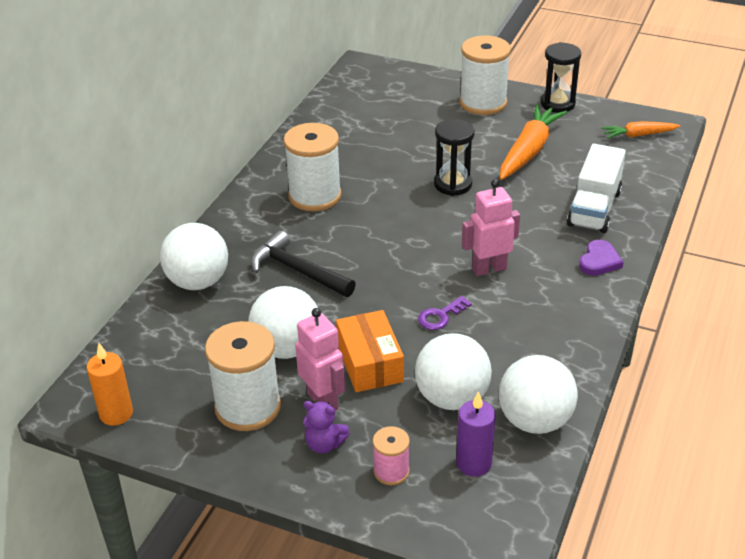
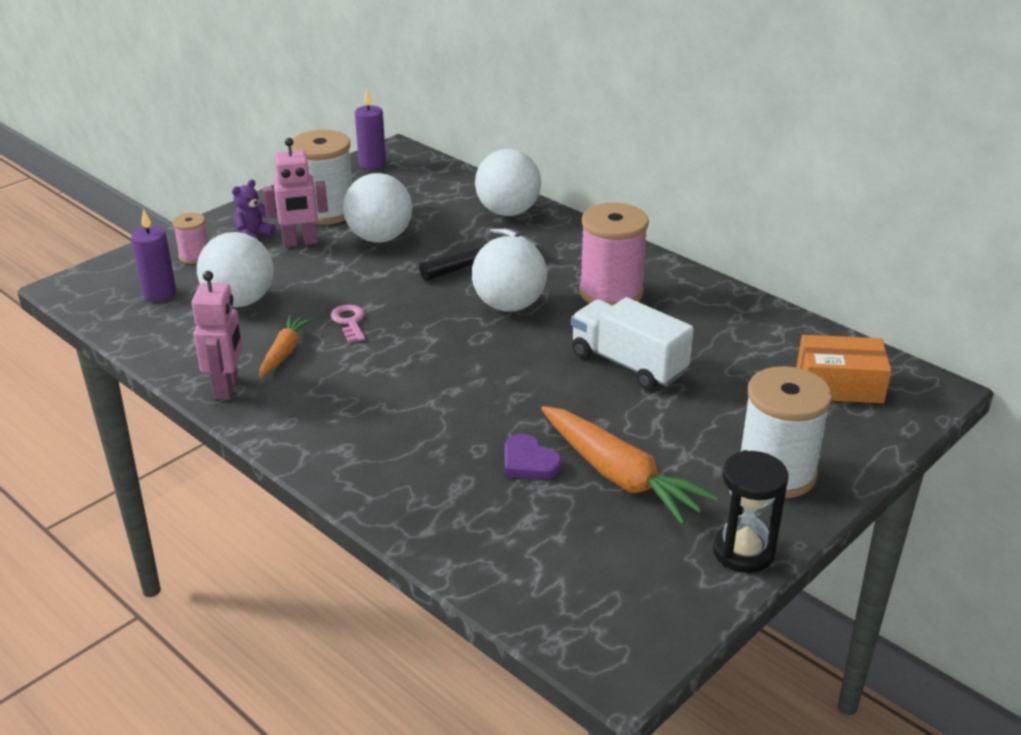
camera: 110 degrees right, 5 degrees down
orange candle [87,343,133,426] -> purple candle [355,89,386,169]
white spool [284,123,342,211] -> pink spool [579,203,649,305]
orange box [336,310,404,392] -> orange box moved to [797,335,891,403]
purple key [418,296,472,330] -> pink key [331,305,365,343]
black hourglass [434,119,475,196] -> none
pink robot [462,179,520,276] -> pink robot moved to [191,271,243,400]
white ball [499,355,578,434] -> white ball moved to [472,236,547,312]
white truck [567,144,626,233] -> white truck moved to [571,297,694,390]
purple heart [579,240,624,276] -> purple heart moved to [505,434,562,480]
orange carrot [602,121,680,138] -> orange carrot moved to [259,315,313,378]

